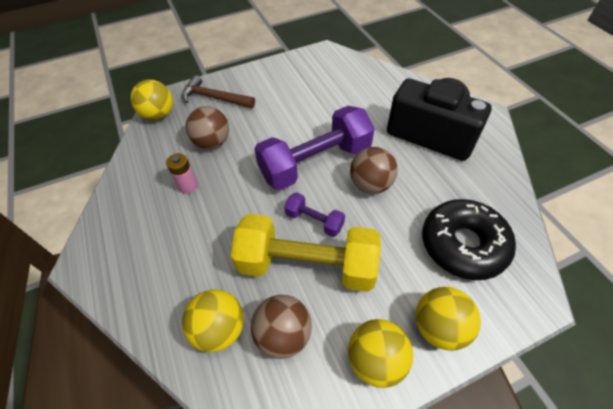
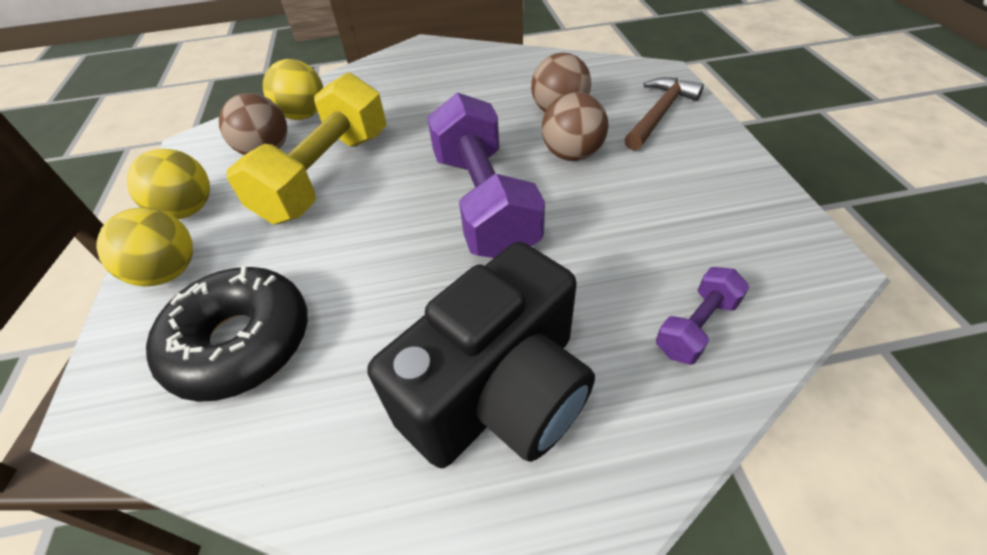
camera: 105 degrees right, 5 degrees down
yellow ball [131,80,173,120] -> none
pink battery [166,153,198,194] -> none
purple dumbbell [284,192,345,237] -> purple dumbbell moved to [656,267,749,365]
brown ball [350,147,398,194] -> brown ball moved to [542,92,608,161]

